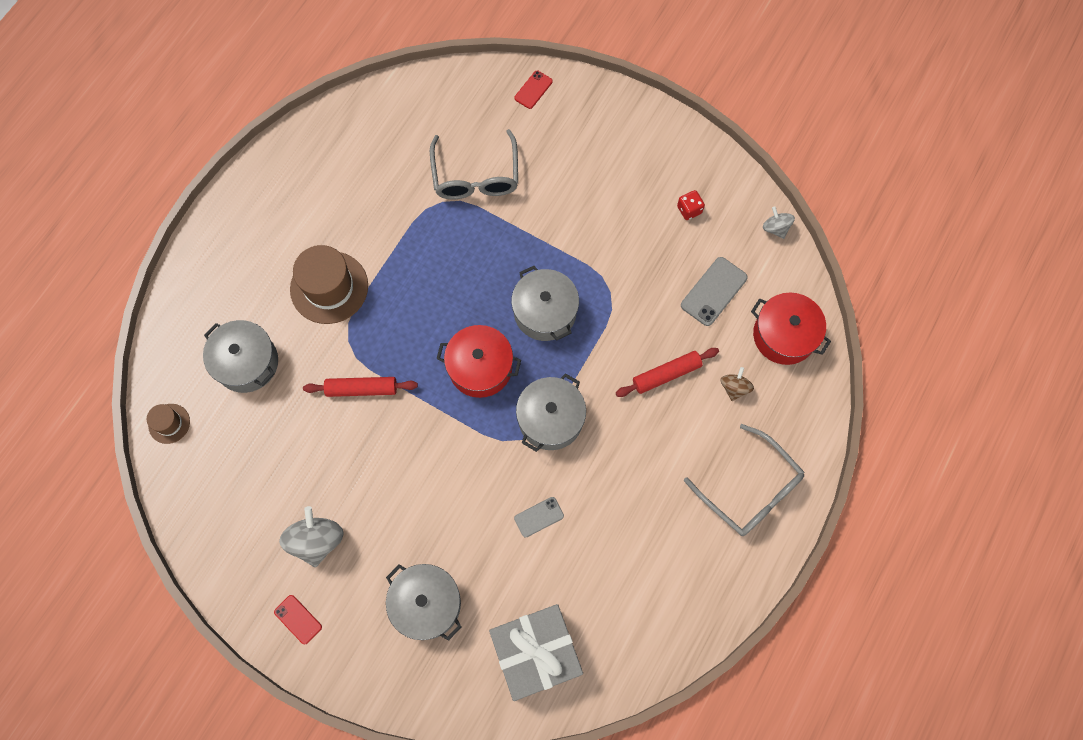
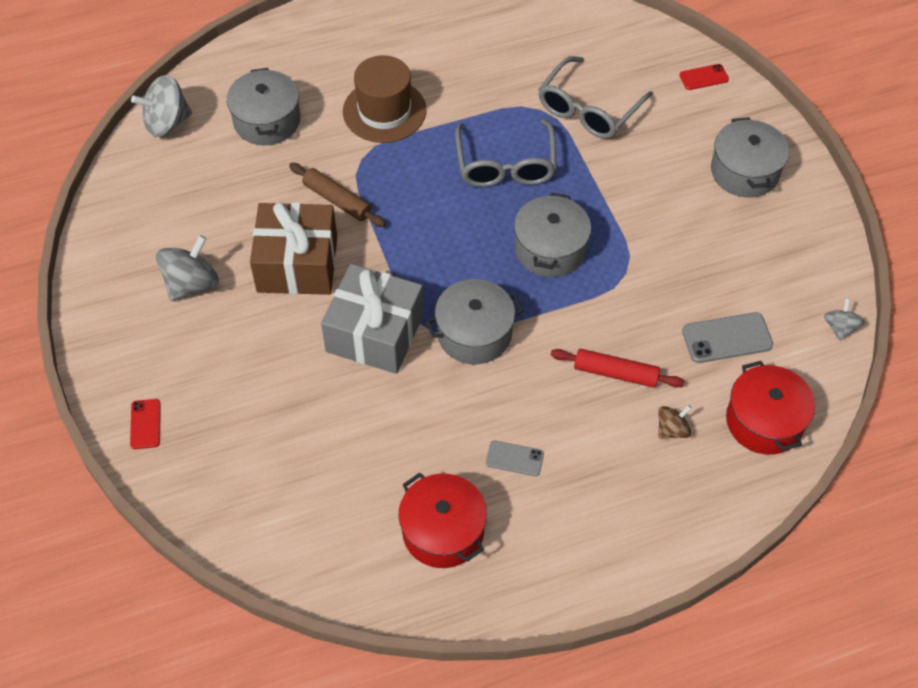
camera: 40 degrees right, 15 degrees down
brown hat [147,404,190,444] -> grey spinning top [131,75,192,137]
red phone [274,595,322,644] -> red phone moved to [130,399,161,449]
red rolling pin [303,377,418,397] -> brown rolling pin [289,163,386,227]
grey pot [386,564,461,641] -> grey pot moved to [711,117,789,197]
red pot [436,325,521,398] -> red pot moved to [399,473,487,568]
grey gift [489,604,583,701] -> grey gift moved to [321,264,424,374]
grey phone [514,497,564,537] -> grey phone moved to [486,441,544,476]
red dice [677,190,705,220] -> none
grey glasses [684,424,805,536] -> grey glasses moved to [455,119,557,187]
none -> brown gift [250,202,337,295]

